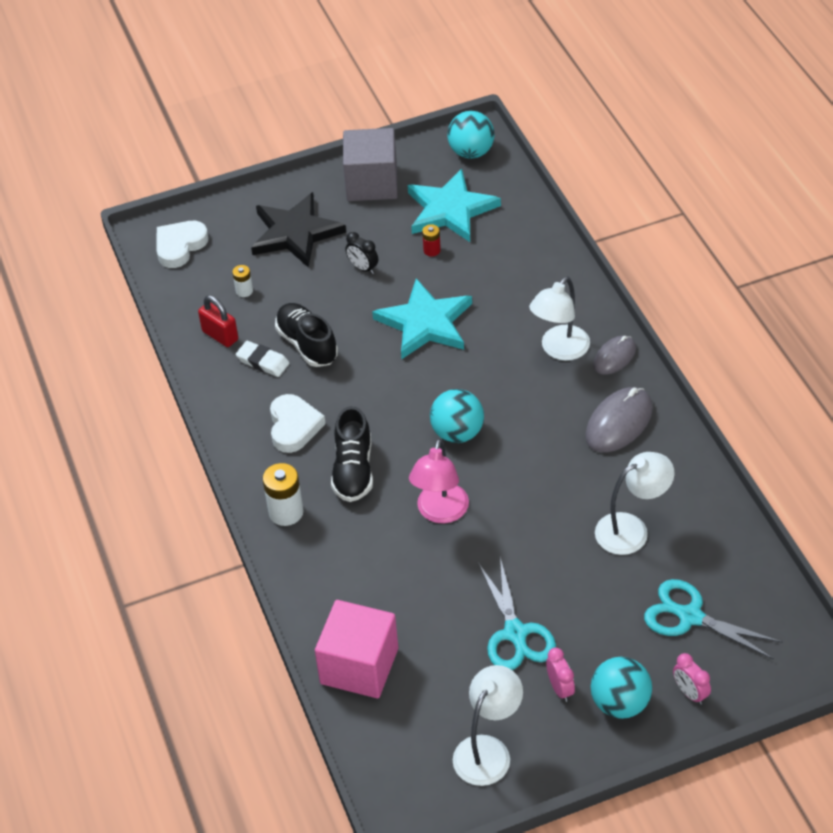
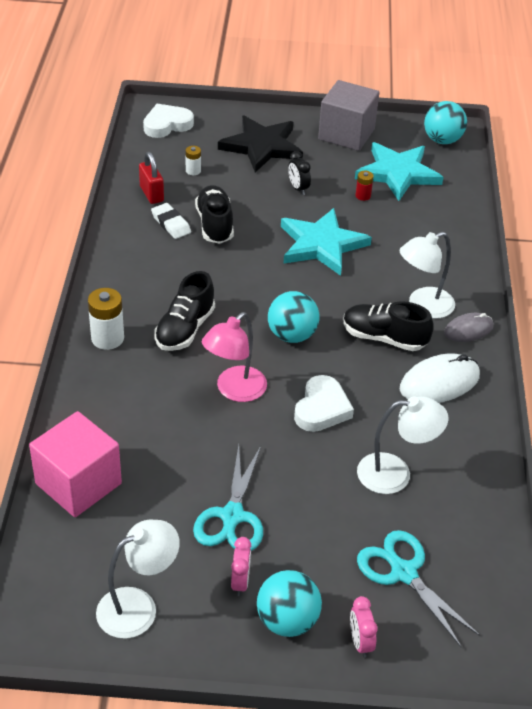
camera: 20 degrees right, 5 degrees down
white heart [270,394,326,453] -> white heart moved to [294,375,354,432]
grey mouse [585,387,653,452] -> white mouse [400,354,480,403]
none -> black shoe [343,301,433,351]

